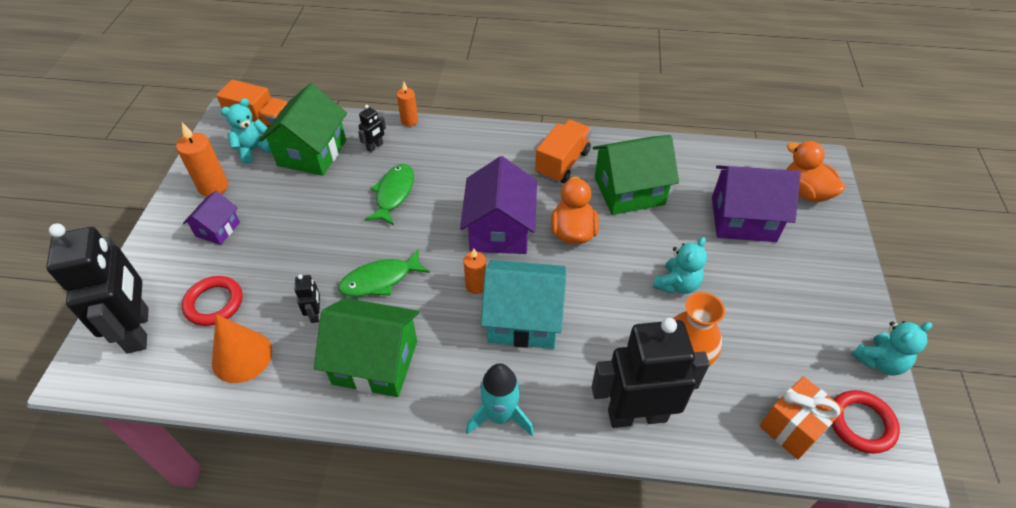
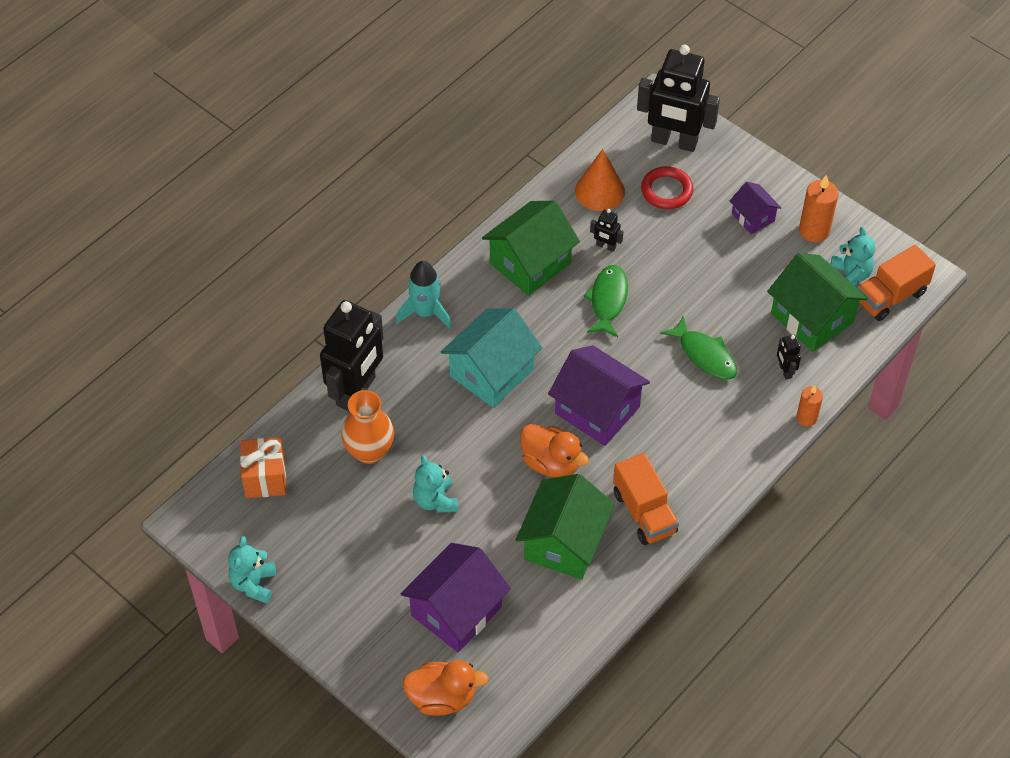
camera: 125 degrees right, 5 degrees up
orange candle [463,248,486,294] -> none
red ring [832,390,900,454] -> none

